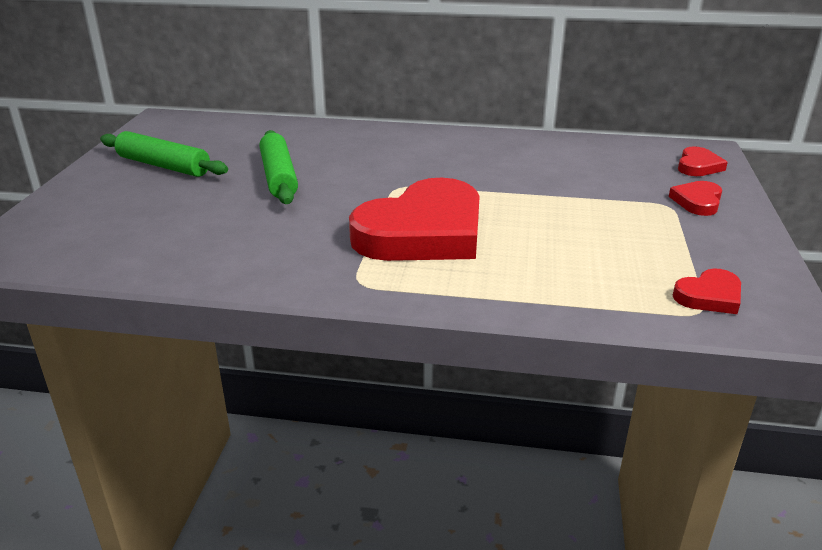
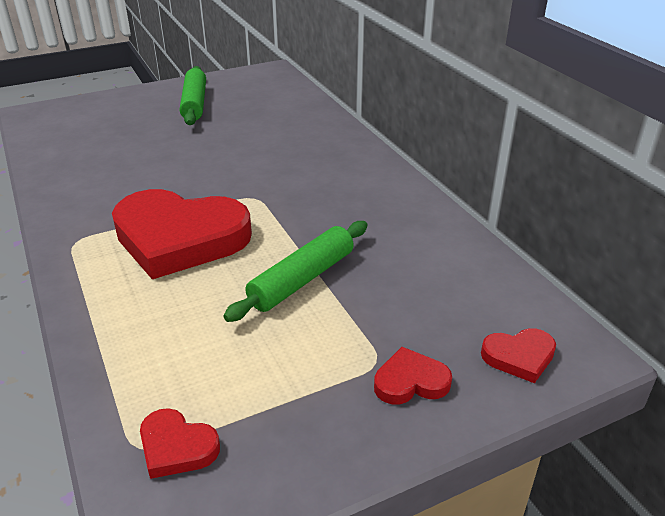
camera: 55 degrees right, 5 degrees up
green rolling pin [259,130,298,204] -> green rolling pin moved to [224,221,368,322]

